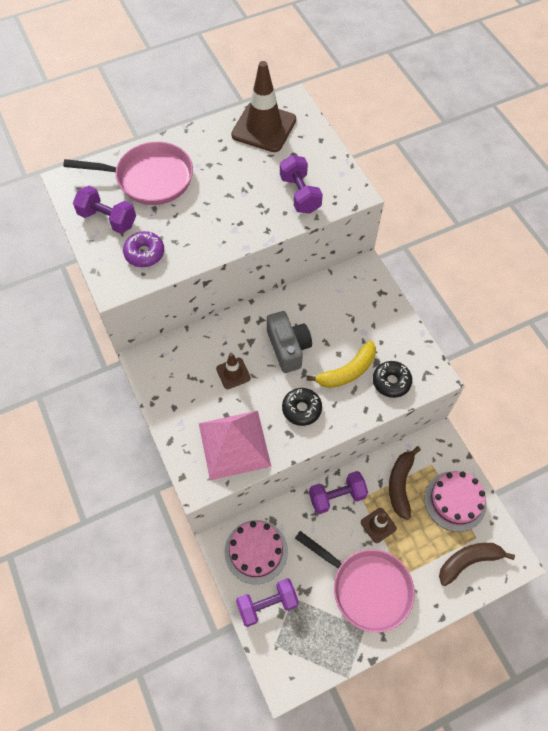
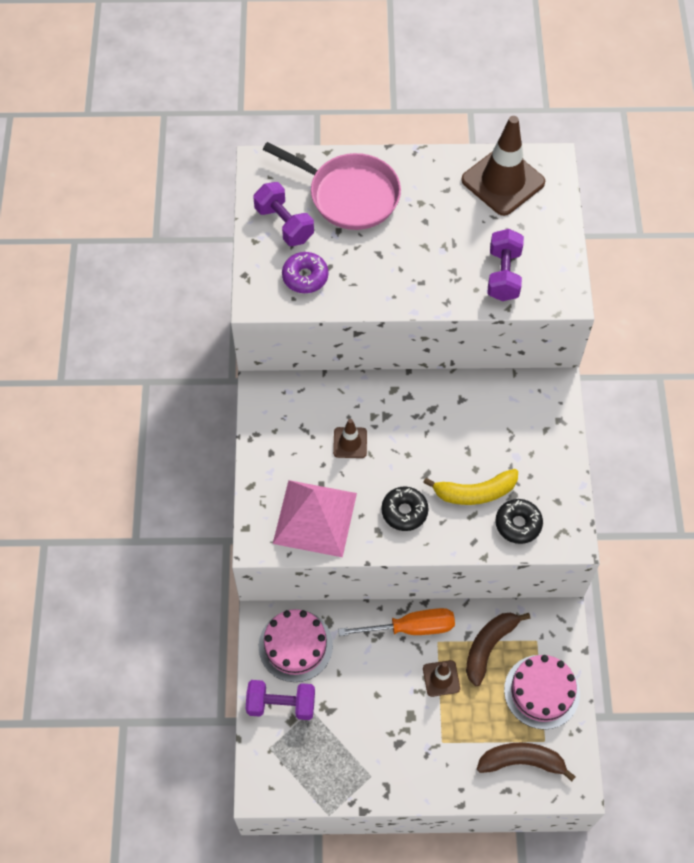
camera: 25 degrees right, 0 degrees up
grey camera [267,311,312,373] -> none
pink pan [295,531,415,633] -> none
purple dumbbell [309,471,368,514] -> orange screwdriver [338,608,455,636]

